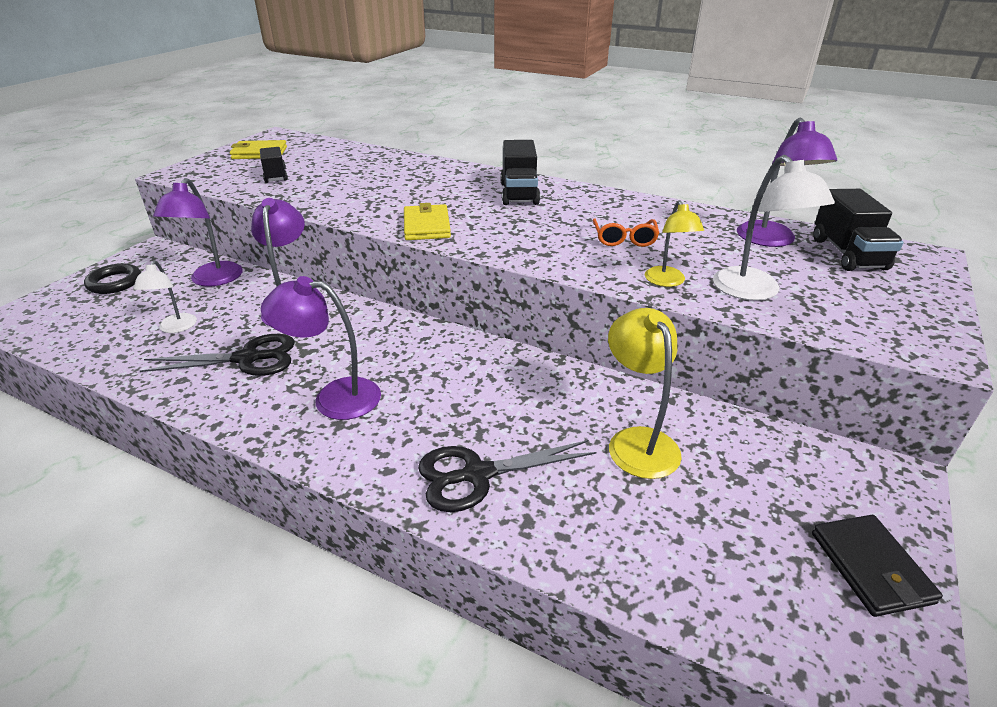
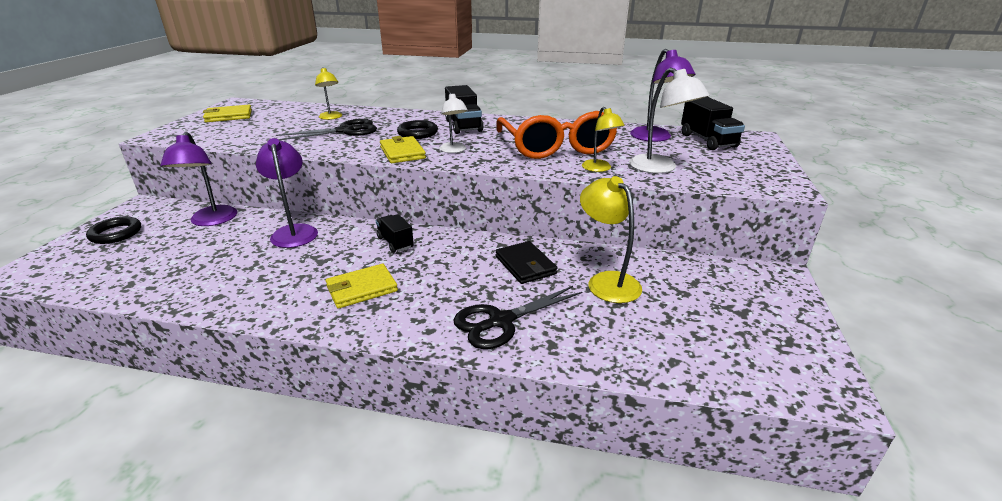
camera: 15 degrees left, 5 degrees down
white lamp [133,260,197,333] -> white lamp moved to [439,93,468,153]
black scissors [140,334,295,376] -> black scissors moved to [276,119,377,140]
black truck [260,147,288,183] -> black truck moved to [376,214,414,253]
purple lamp [261,276,381,420] -> yellow wallet [326,264,398,309]
orange glasses [593,218,659,247] -> orange glasses [496,111,617,159], size x2.30
black wallet [812,515,943,617] -> black wallet moved to [496,241,557,284]
none -> yellow lamp [315,67,342,120]
none -> black ring [397,120,438,139]

